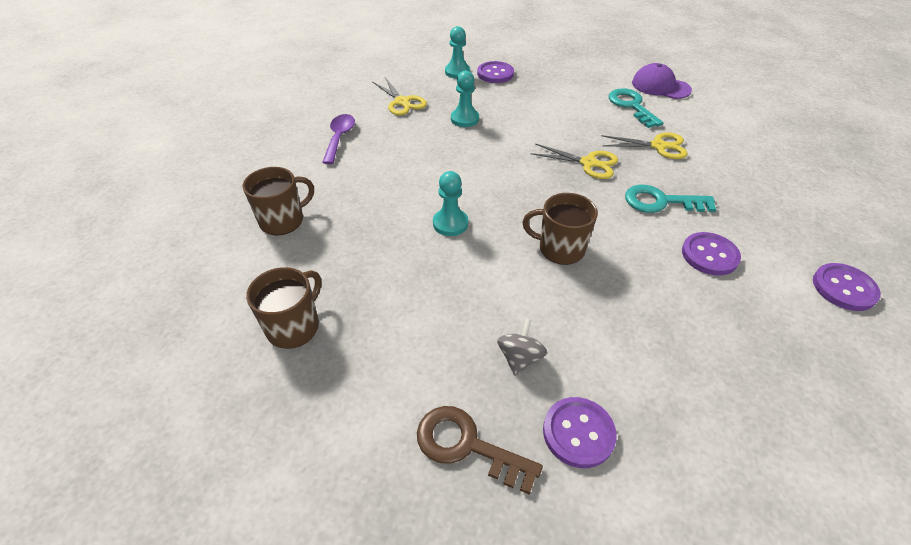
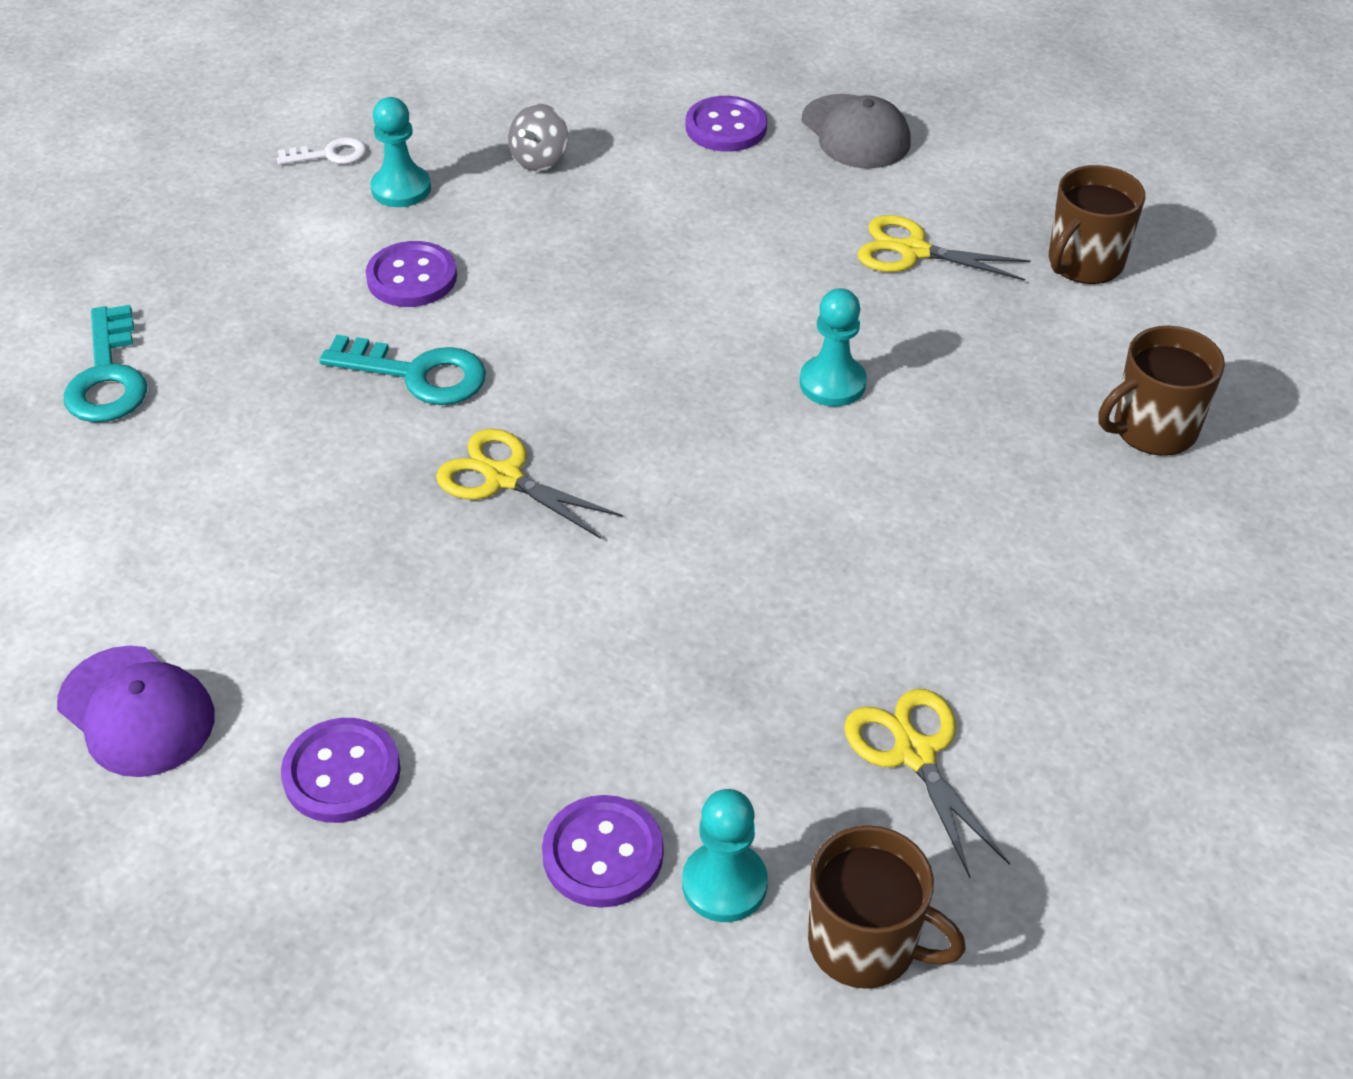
camera: 170 degrees left, 0 degrees up
purple spoon [322,114,355,164] -> none
brown key [417,406,543,495] -> grey cap [801,94,911,168]
turquoise pawn [451,71,479,127] -> turquoise pawn moved to [371,97,431,207]
grey spinning top [497,318,547,376] -> grey spinning top moved to [508,104,568,171]
brown mug [523,193,598,265] -> brown mug moved to [808,825,966,989]
yellow scissors [601,132,688,159] -> yellow scissors moved to [858,215,1031,281]
turquoise key [609,88,664,128] -> turquoise key moved to [64,305,147,422]
purple button [813,263,881,311] -> purple button moved to [281,718,401,823]
none -> white key [277,137,367,165]

